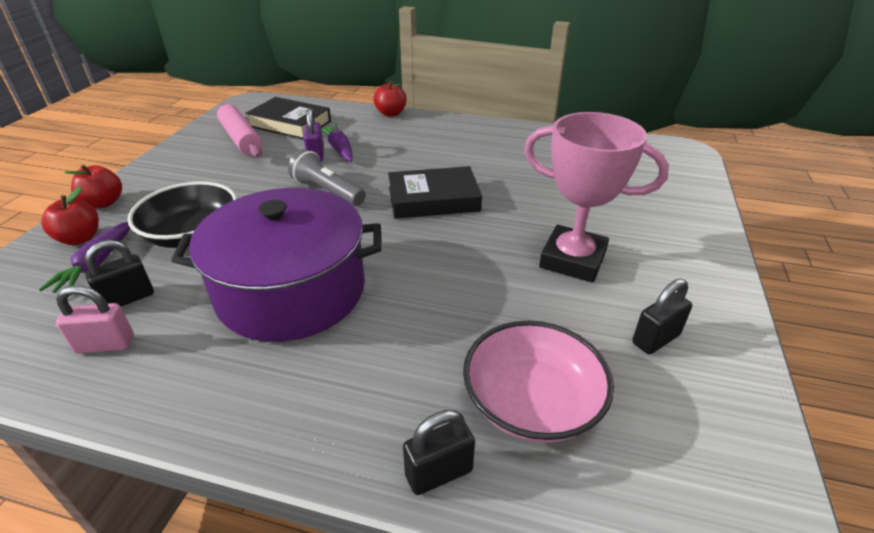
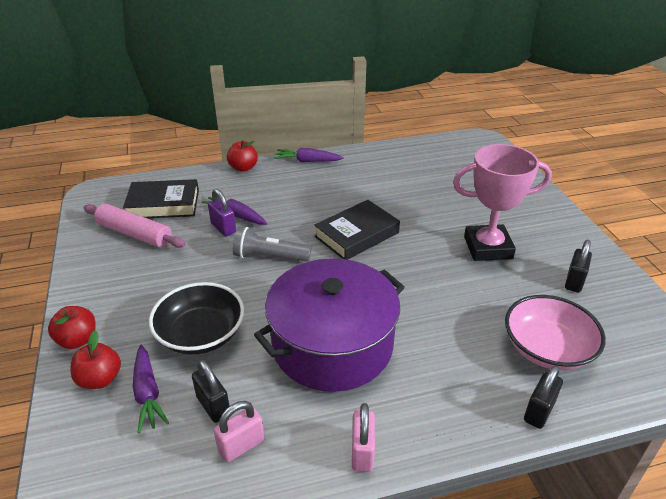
camera: 30 degrees left, 0 degrees up
black padlock [85,240,154,307] -> black padlock turned 60 degrees counterclockwise [192,360,229,423]
none -> purple carrot [274,148,344,162]
none -> pink padlock [352,403,375,472]

